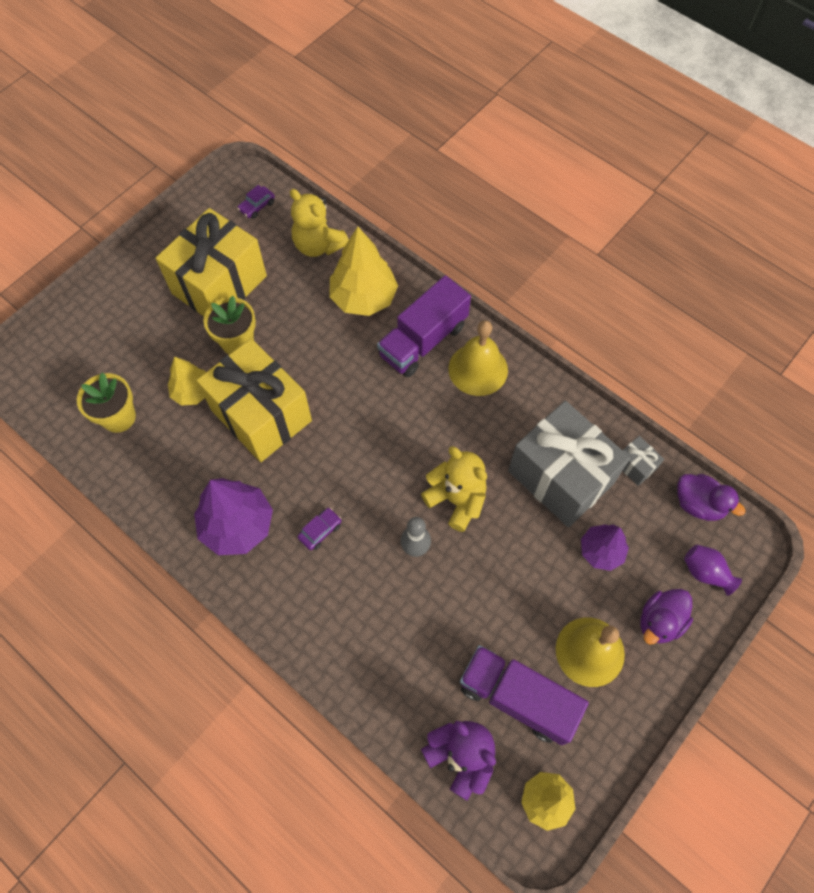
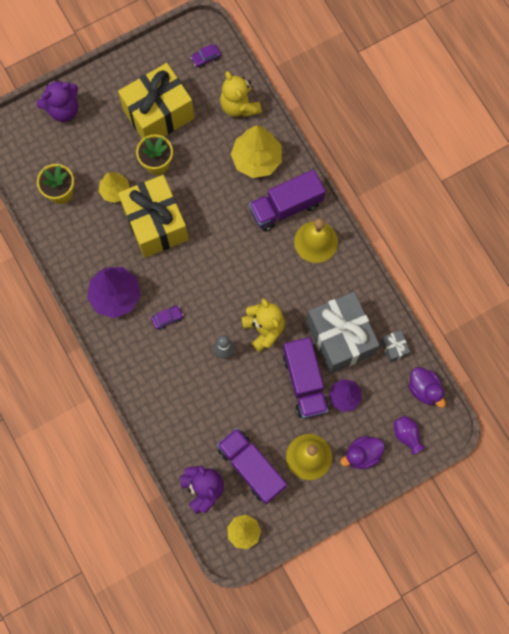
camera: 20 degrees right, 10 degrees up
none -> purple teddy bear [37,80,78,122]
none -> purple truck [283,337,329,419]

